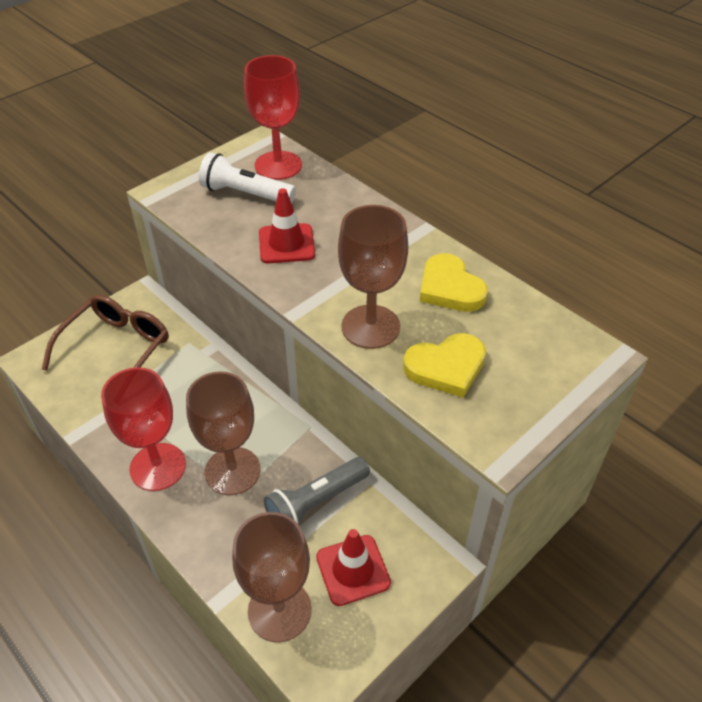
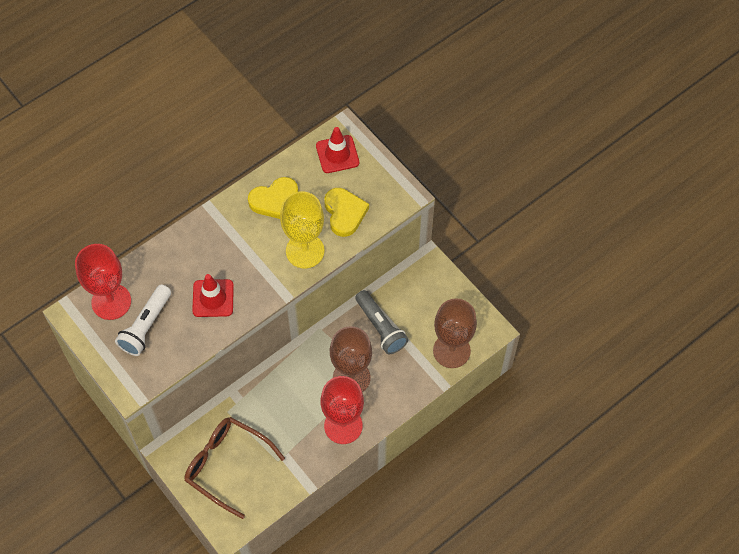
camera: 85 degrees left, 15 degrees up
red traffic cone [316,529,391,606] -> red traffic cone moved to [316,127,359,173]
brown goblet [338,205,408,349] -> yellow goblet [280,191,324,268]

